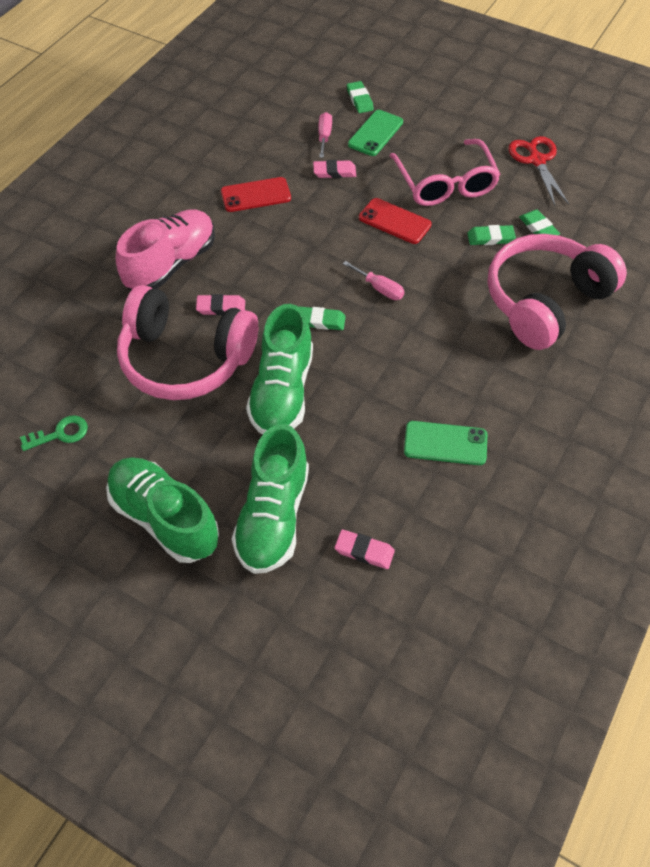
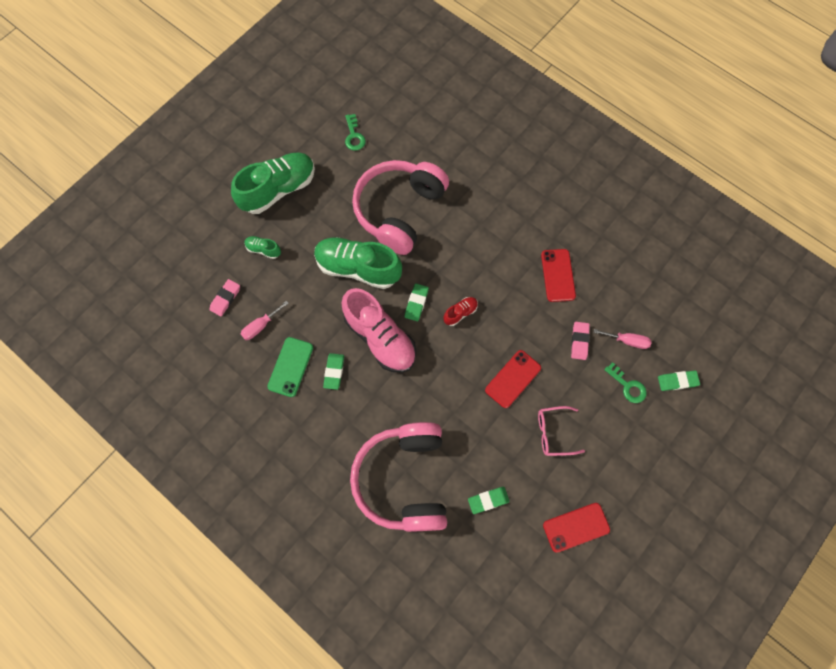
camera: 100 degrees right, 15 degrees up
pink shoe [116,209,215,290] -> pink shoe moved to [341,288,416,373]
pink eraser [196,294,245,315] -> none
green shoe [232,424,309,574] -> green shoe [244,236,281,259], size x0.44
pink screwdriver [343,261,404,300] -> pink screwdriver moved to [240,301,289,340]
green phone [348,110,403,156] -> green key [604,362,647,403]
pink glasses [390,139,501,206] -> pink glasses [538,406,585,456], size x0.57
green eraser [467,225,516,245] -> green eraser moved to [323,353,344,390]
pink headphones [488,234,627,350] -> pink headphones turned 150 degrees counterclockwise [350,422,447,532]
red scissors [508,136,569,206] -> red phone [543,503,610,553]
none -> red shoe [444,297,478,326]

